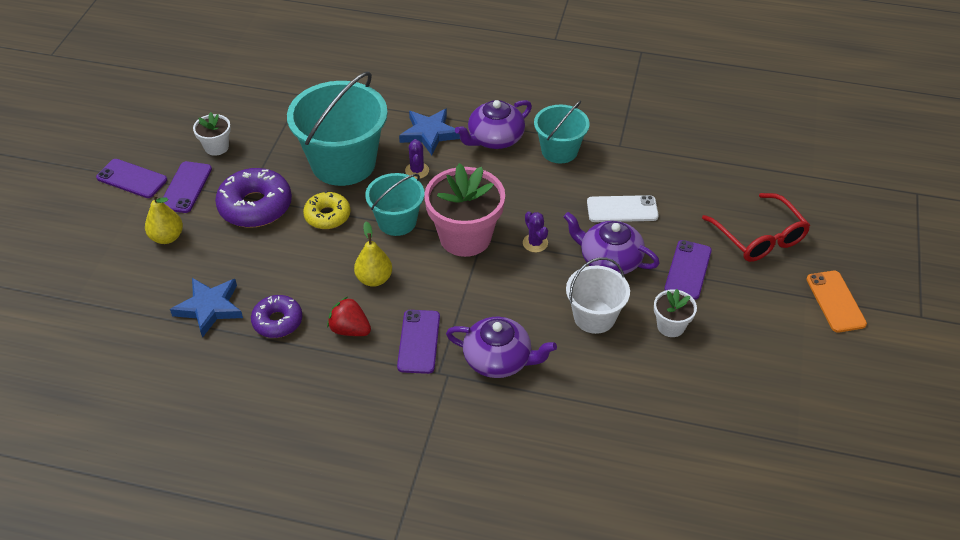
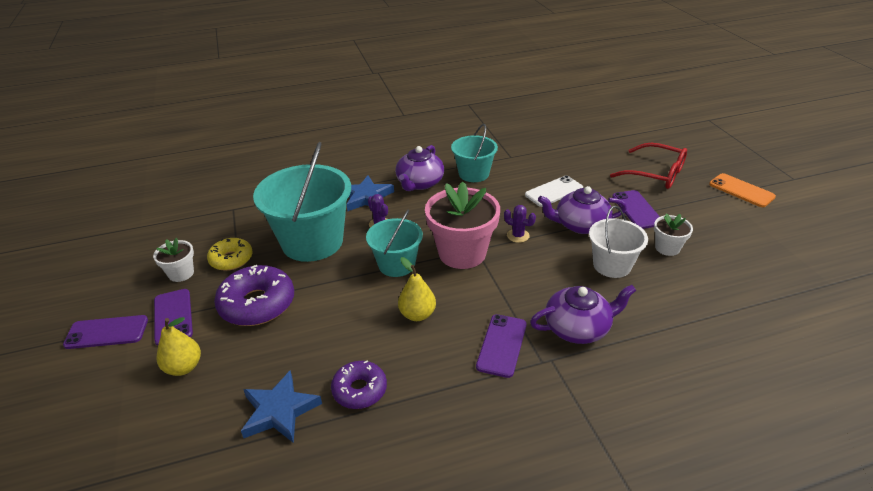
camera: 30 degrees left, 10 degrees down
yellow donut [303,191,351,229] -> yellow donut moved to [207,238,253,271]
red strawberry [327,297,371,336] -> none
purple phone [397,310,440,374] -> purple phone turned 45 degrees clockwise [476,314,527,378]

